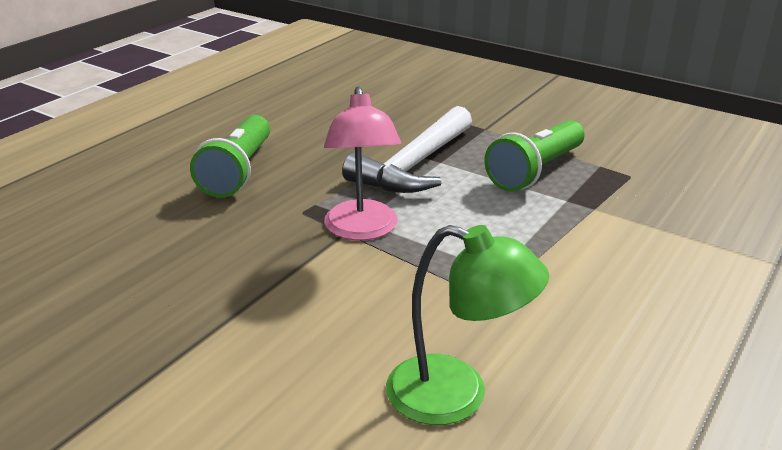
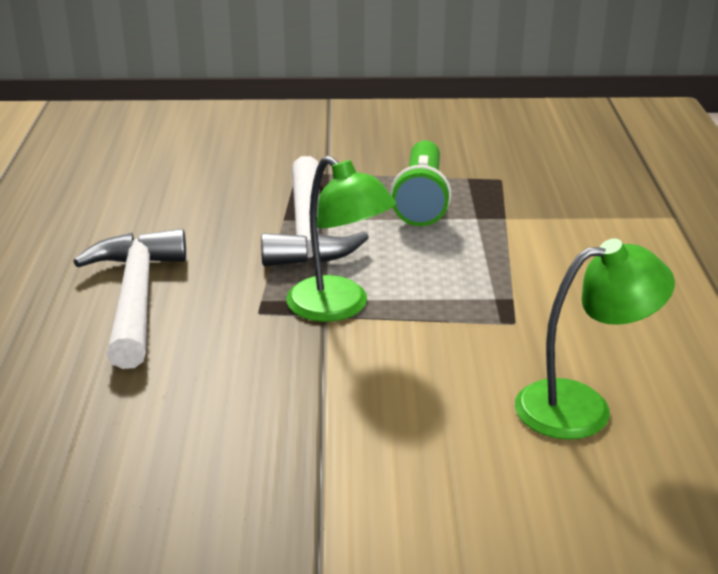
camera: 35 degrees left, 0 degrees up
green flashlight [190,115,270,198] -> white hammer [73,229,186,369]
pink lamp [324,86,401,240] -> green lamp [286,156,396,322]

